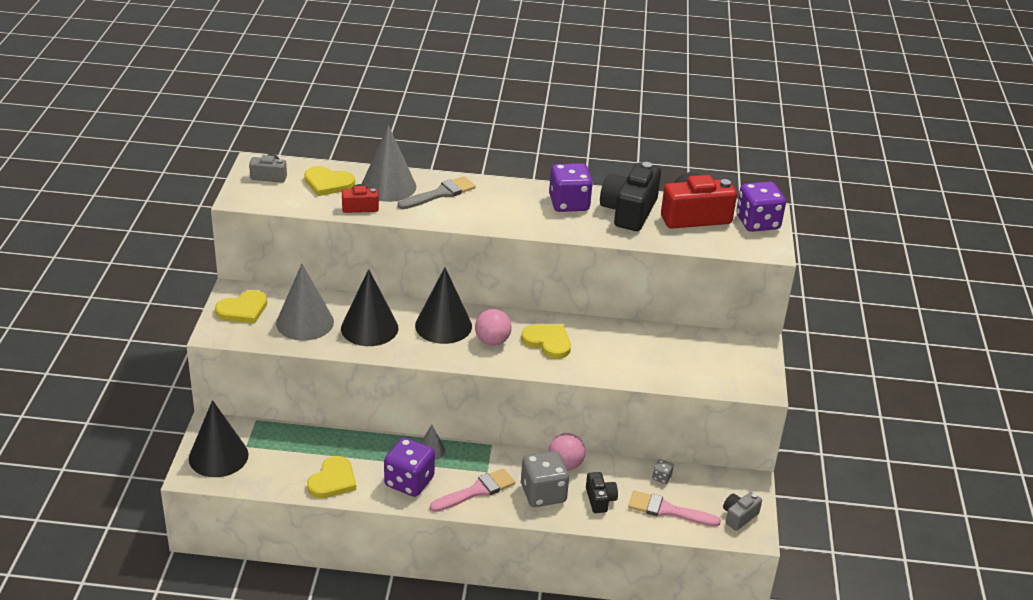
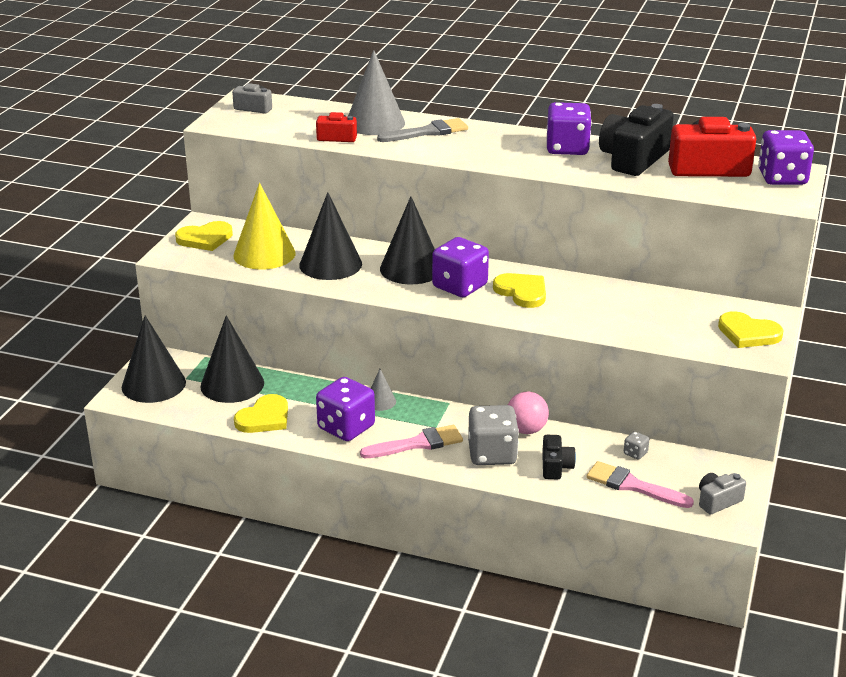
camera: 15 degrees right, 5 degrees down
grey cone [276,264,334,341] -> yellow cone [233,183,296,270]
yellow heart [304,166,355,196] -> yellow heart moved to [718,311,784,348]
pink ball [475,309,512,346] -> purple dice [432,237,489,297]
none -> black cone [200,315,264,403]

